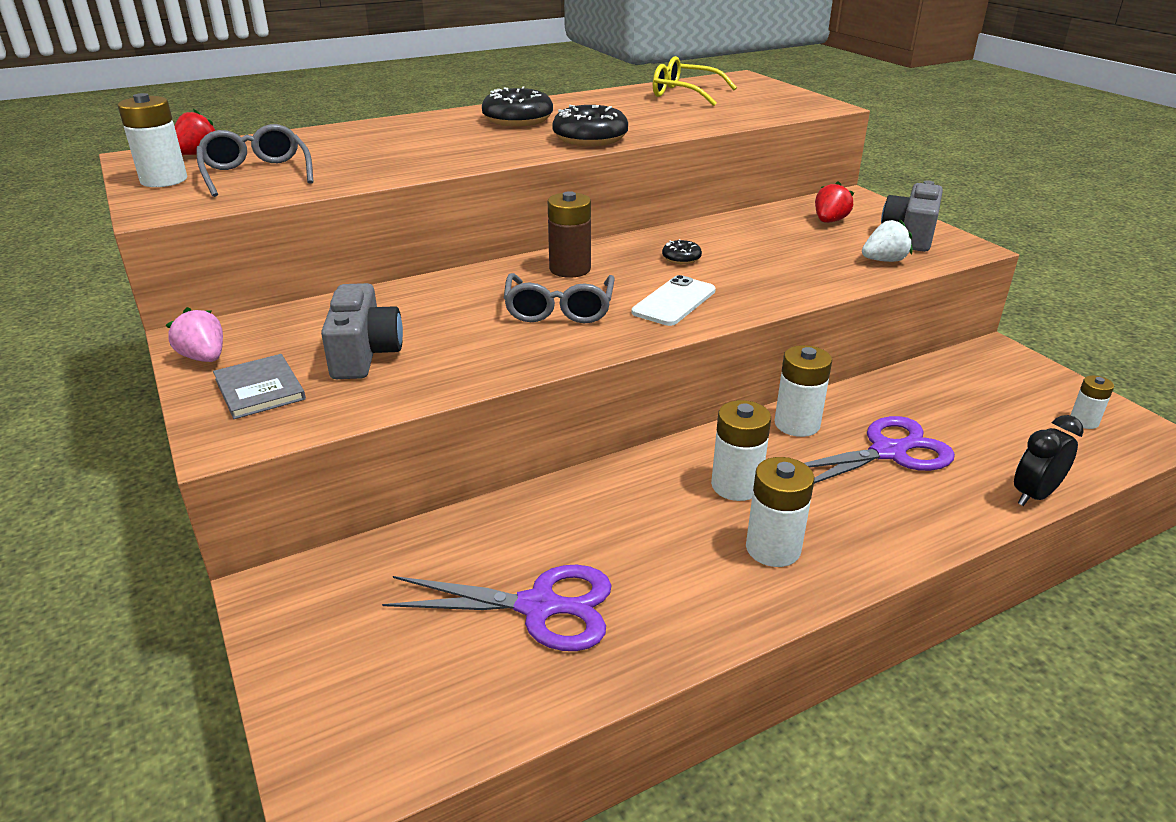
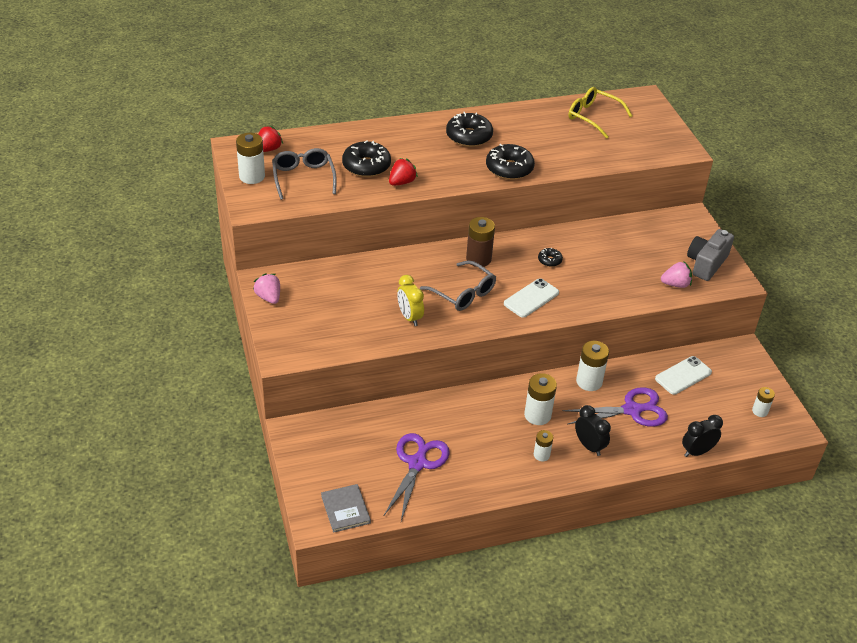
camera: 10 degrees right, 10 degrees up
grey book [213,354,306,419] -> grey book moved to [321,484,371,533]
grey camera [321,283,403,379] -> none
purple scissors [382,565,612,651] -> purple scissors turned 90 degrees counterclockwise [384,433,450,521]
grey glasses [504,273,615,323] -> grey glasses turned 60 degrees counterclockwise [420,261,496,311]
white battery [746,457,814,567] -> white battery [534,430,553,461], size x0.59
red strawberry [815,181,854,223] -> red strawberry moved to [389,158,418,186]
white strawberry [862,219,912,262] -> pink strawberry [661,261,692,288]
none -> black donut [342,141,391,177]
none -> yellow clock [397,275,424,326]
none -> black clock [575,405,611,456]
none -> white phone [655,356,712,395]

